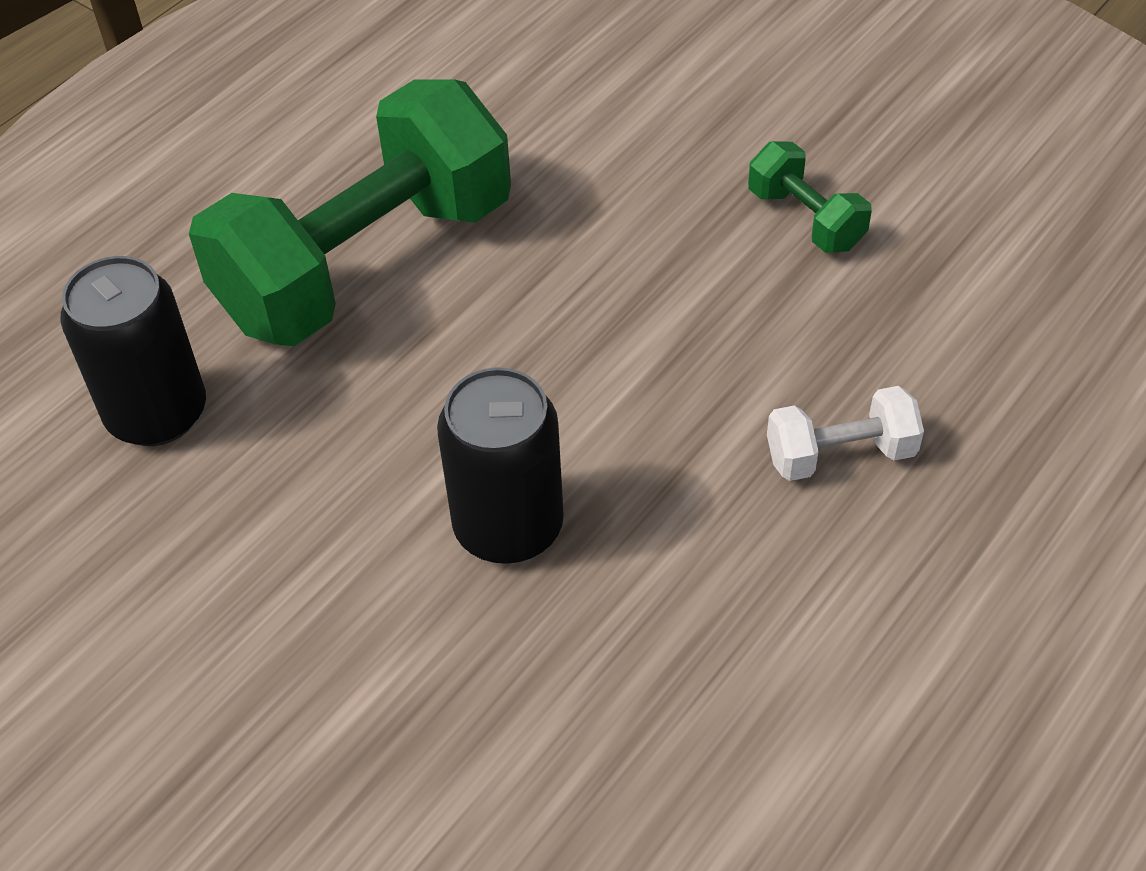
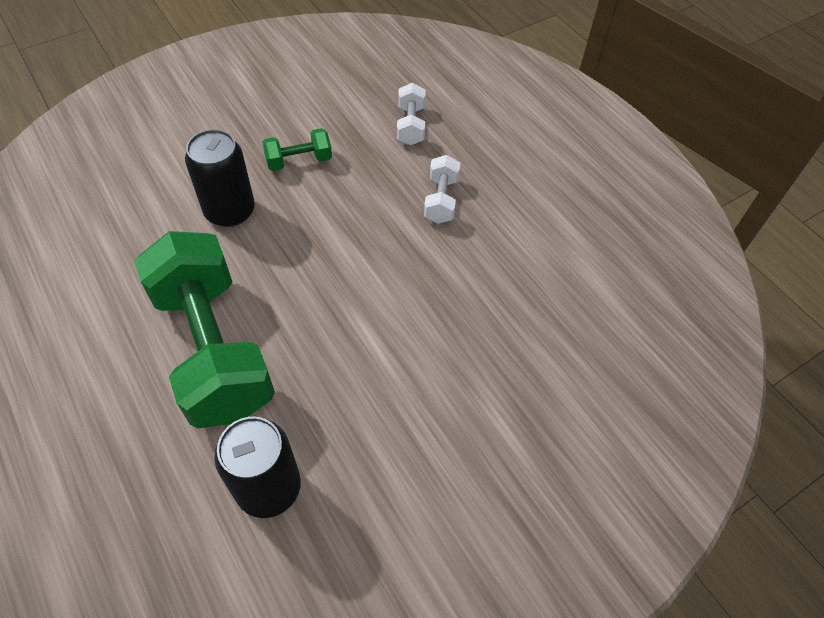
camera: 75 degrees left, 5 degrees up
black can [437,367,564,564] -> black can moved to [185,129,255,227]
none -> white dumbbell [397,83,426,146]

